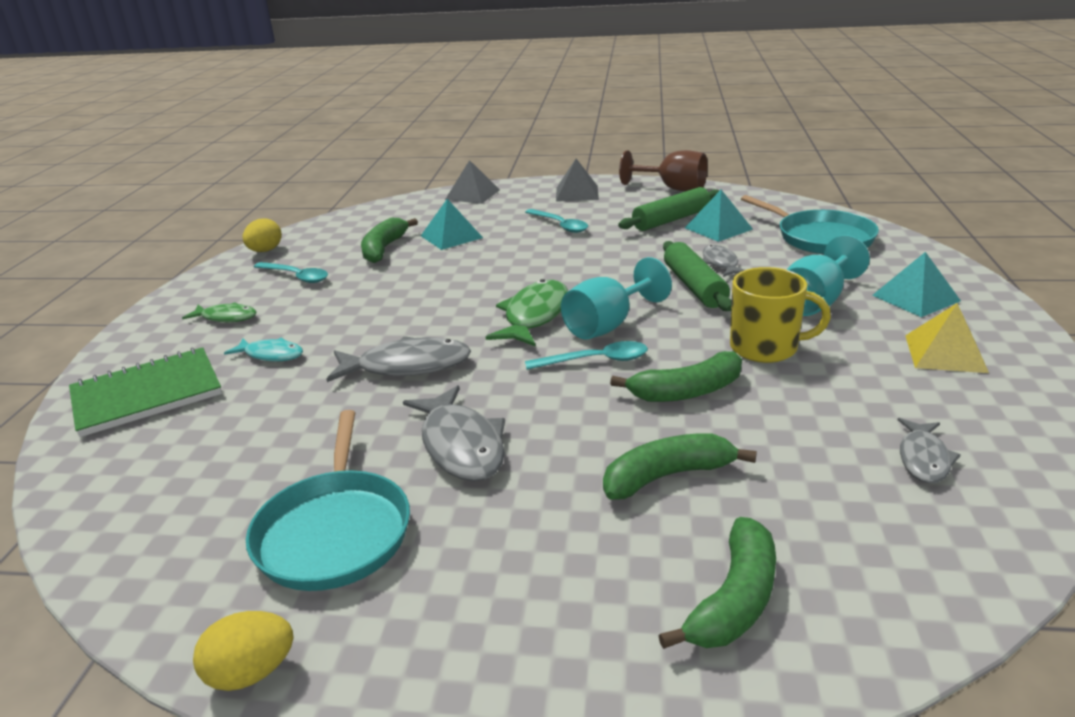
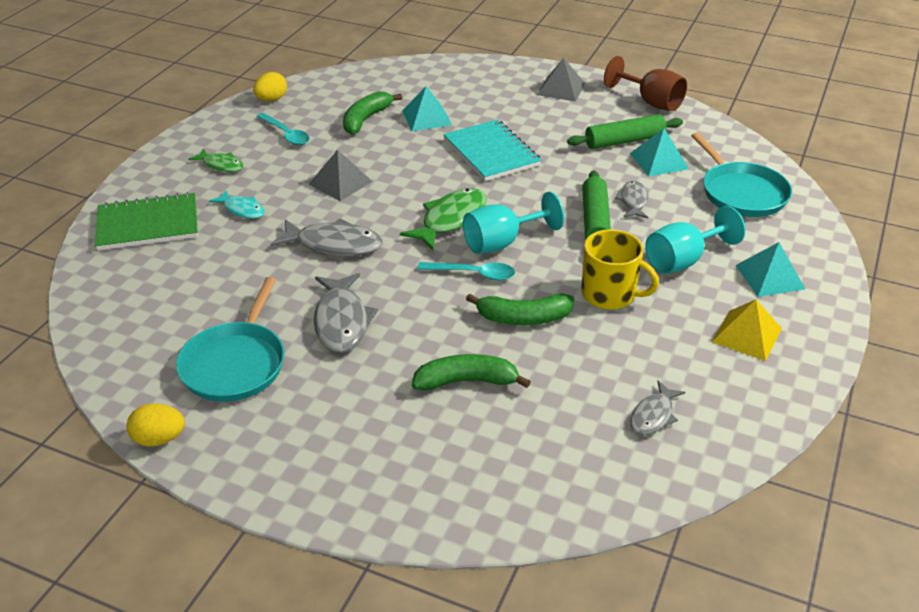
camera: 15 degrees right, 10 degrees up
grey pyramid [445,160,500,204] -> grey pyramid moved to [308,149,373,201]
turquoise spoon [525,209,588,233] -> none
green banana [658,517,776,649] -> none
none -> turquoise notebook [443,119,541,181]

